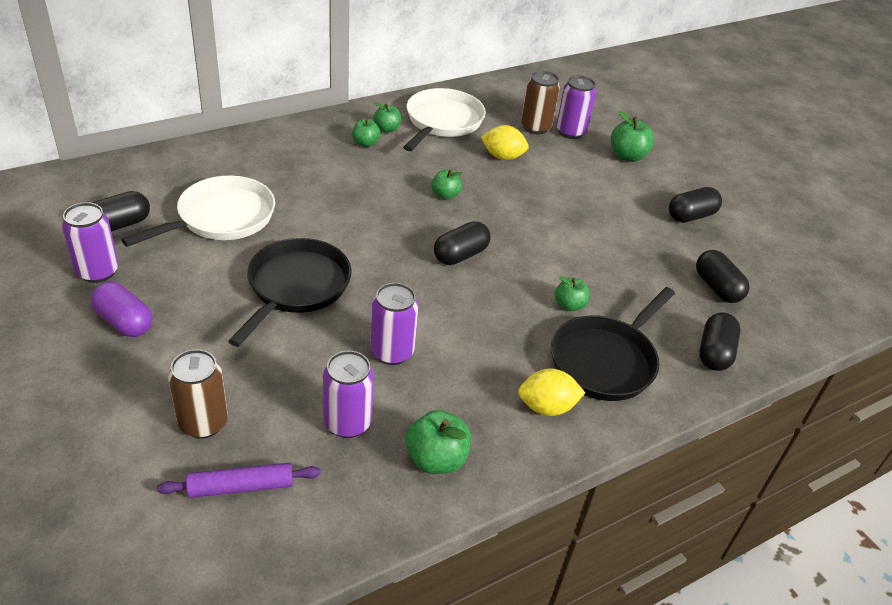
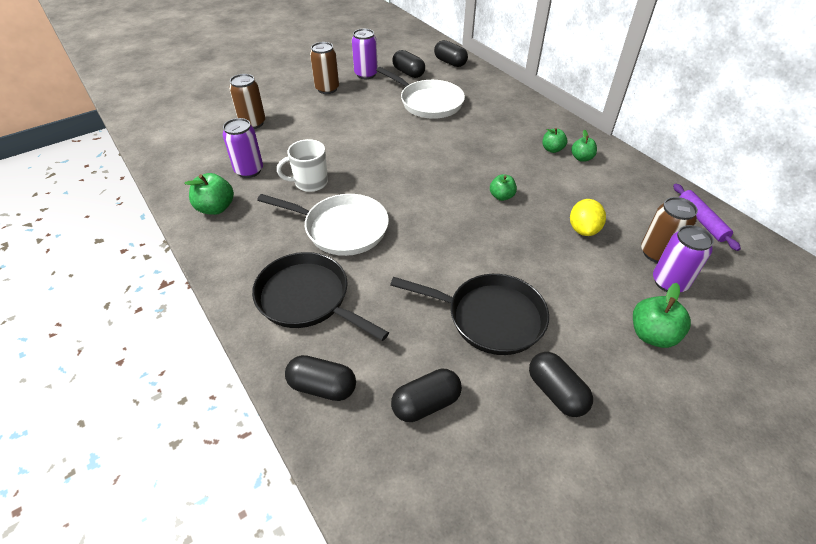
camera: 90 degrees right, 5 degrees up
purple capsule [90,282,153,337] -> brown can [310,42,339,94]
purple rolling pin [157,463,321,498] -> purple rolling pin moved to [673,184,741,251]
black pan [228,238,352,347] -> black pan moved to [390,274,549,355]
purple can [370,283,418,365] -> white mug [277,139,328,192]
white pan [403,88,486,151] -> white pan moved to [257,194,389,256]
black capsule [434,221,491,265] -> black capsule moved to [434,40,468,67]
yellow lemon [518,368,585,416] -> none
green apple [555,276,589,311] -> none

